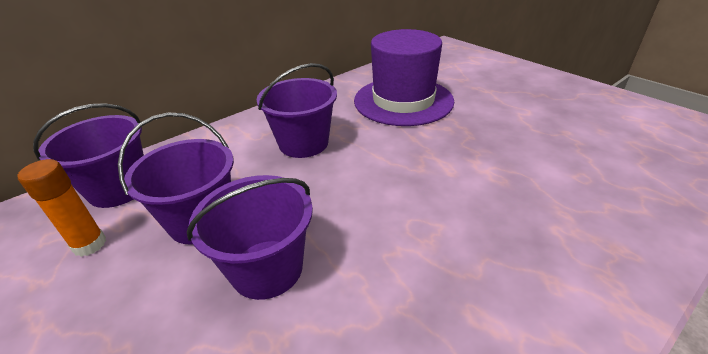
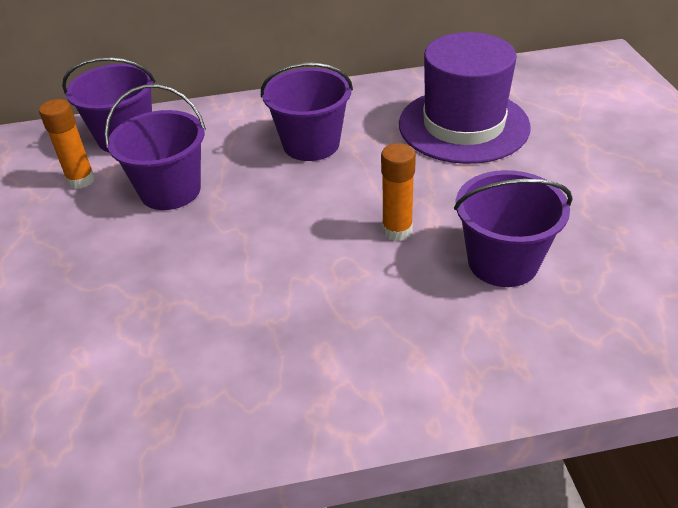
camera: 30 degrees right, 5 degrees up
purple bucket [187,175,313,300] -> purple bucket moved to [454,170,573,287]
none -> orange glue stick [381,143,416,241]

